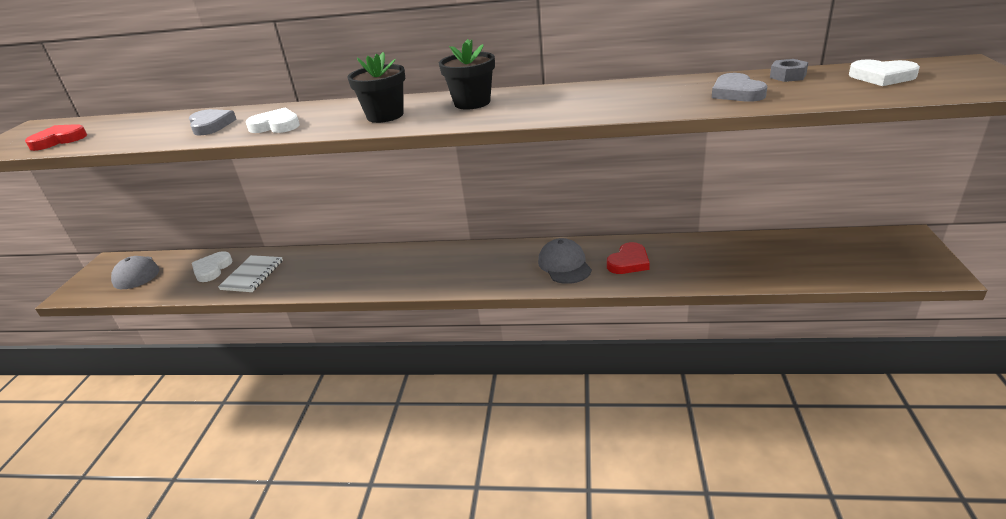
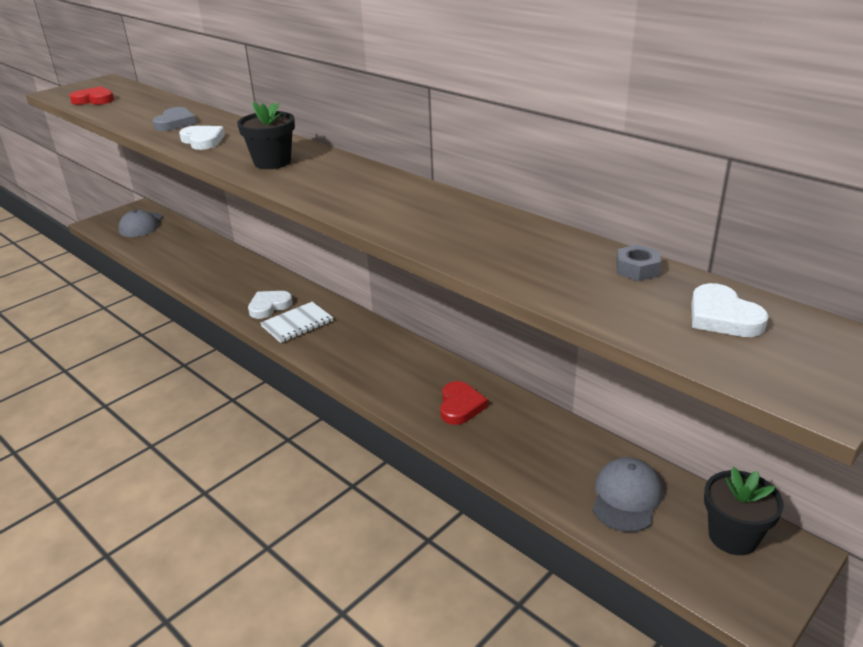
camera: 35 degrees right, 0 degrees up
white heart [192,251,232,282] -> white heart moved to [248,291,293,319]
white notebook [218,255,283,292] -> white notebook moved to [260,302,333,343]
black flower pot [439,39,495,109] -> black flower pot moved to [704,467,784,555]
grey cap [538,238,592,284] -> grey cap moved to [593,457,663,532]
red heart [607,242,650,274] -> red heart turned 75 degrees counterclockwise [440,381,488,425]
grey heart [712,73,767,102] -> none

